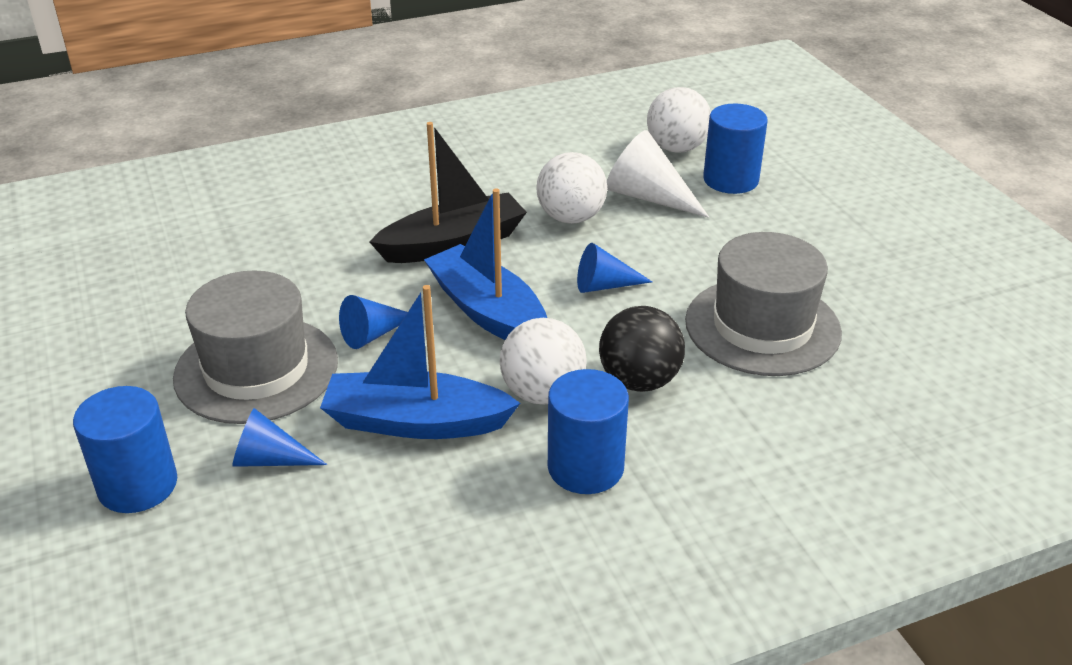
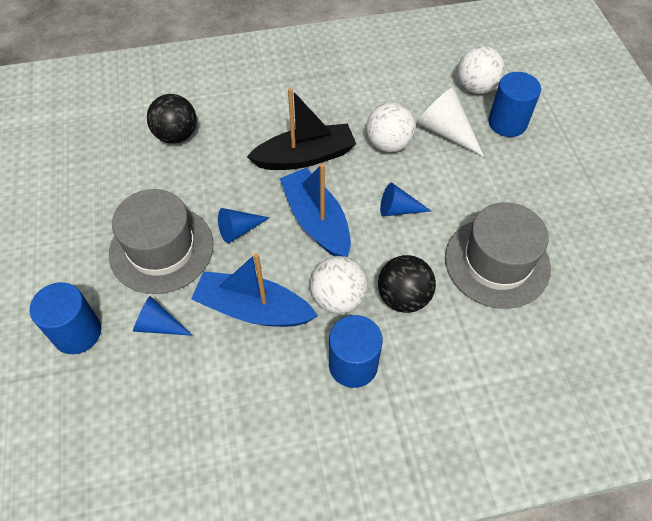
camera: 10 degrees right, 20 degrees up
none -> black ball [147,94,197,144]

